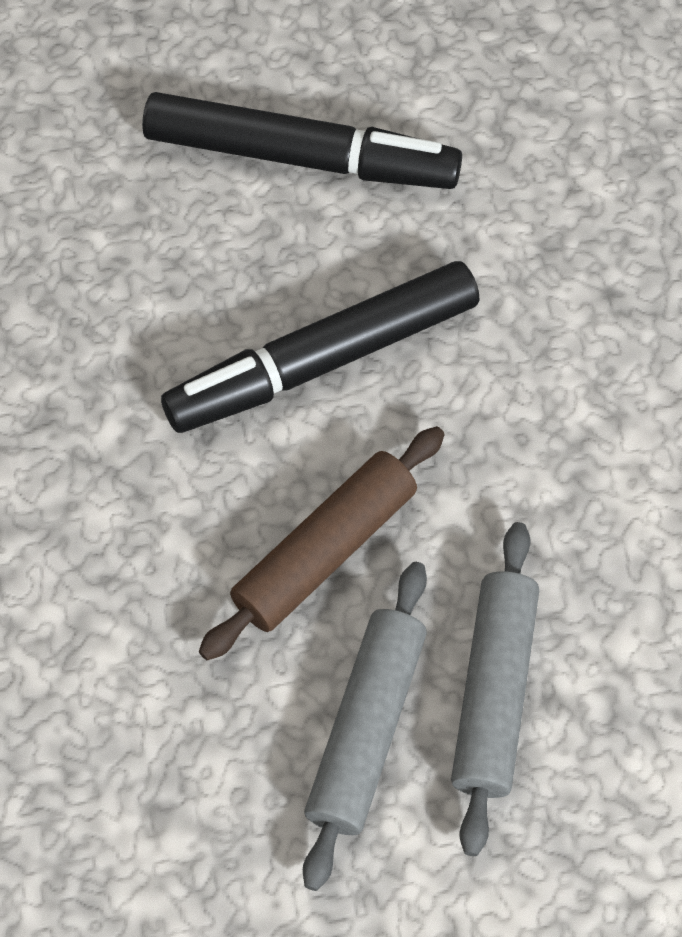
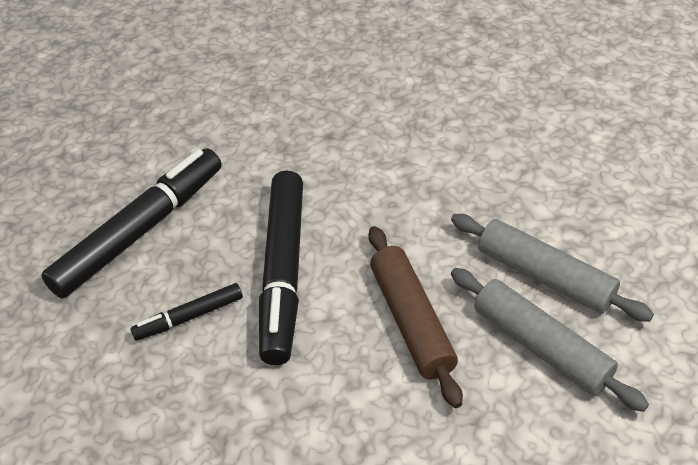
camera: 60 degrees left, 15 degrees down
none -> black marker [130,283,243,341]

